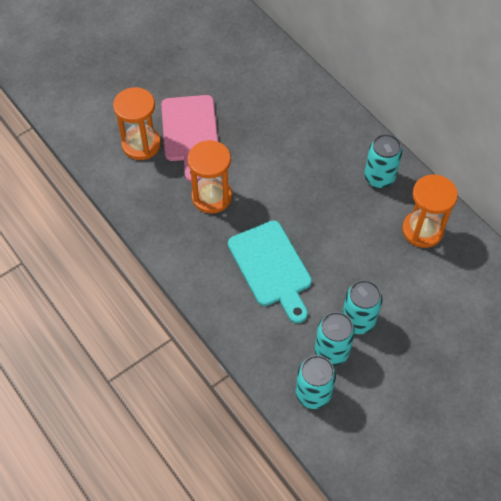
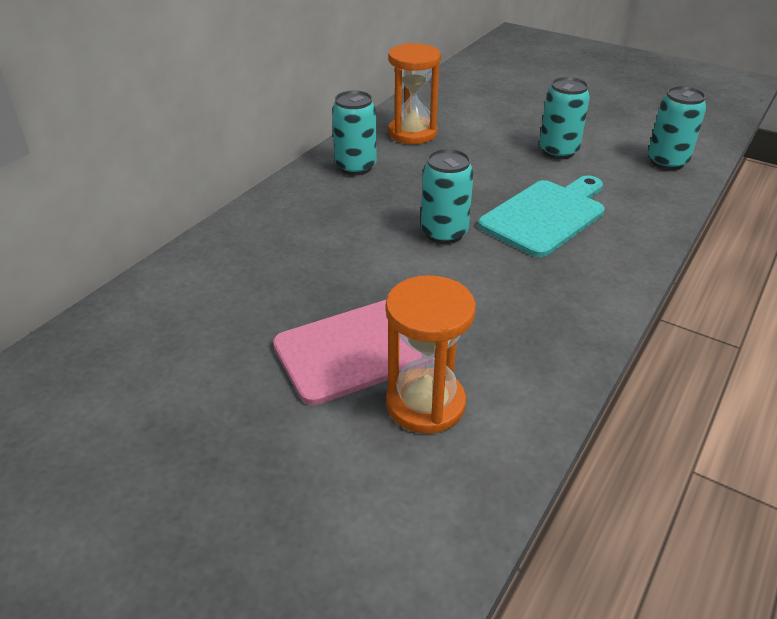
camera: 110 degrees left, 20 degrees down
orange hourglass [188,140,232,214] -> none
turquoise can [315,312,355,366] -> turquoise can moved to [421,149,474,244]

